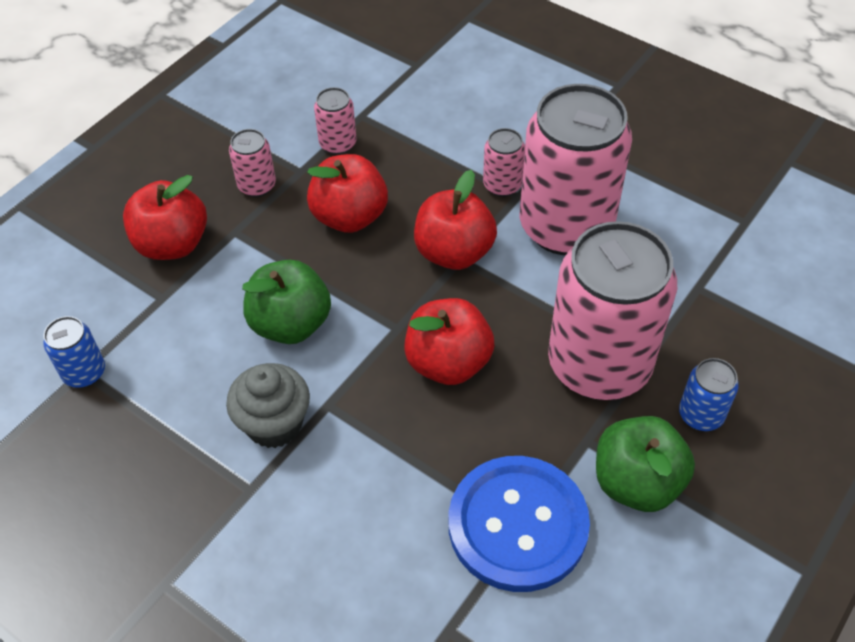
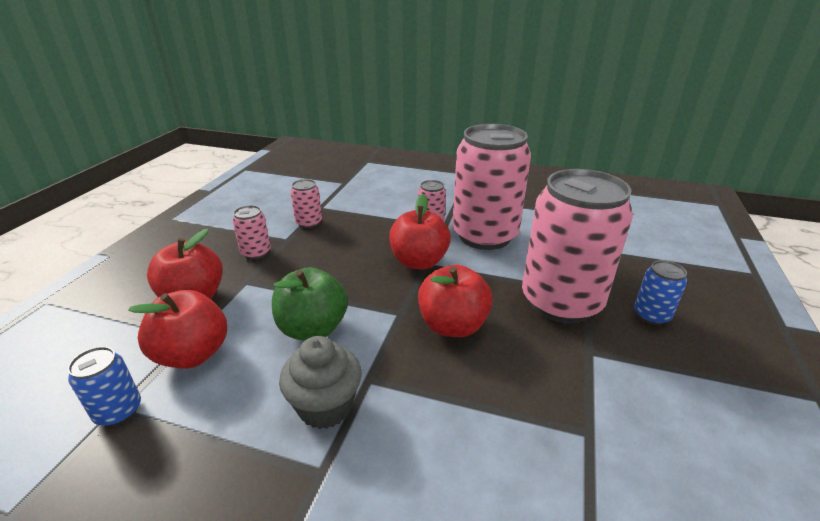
camera: 20 degrees left, 20 degrees down
red apple [307,154,388,233] -> red apple moved to [128,290,227,369]
blue button [448,456,590,592] -> none
green apple [596,416,695,512] -> none

